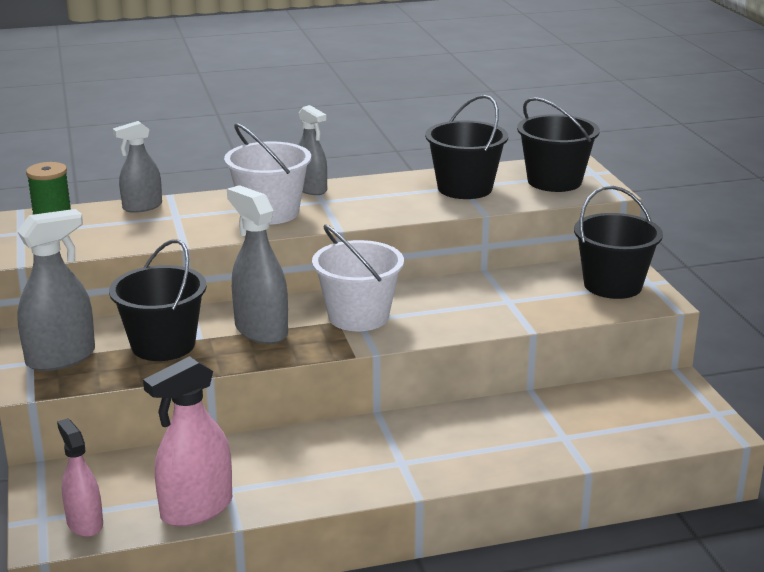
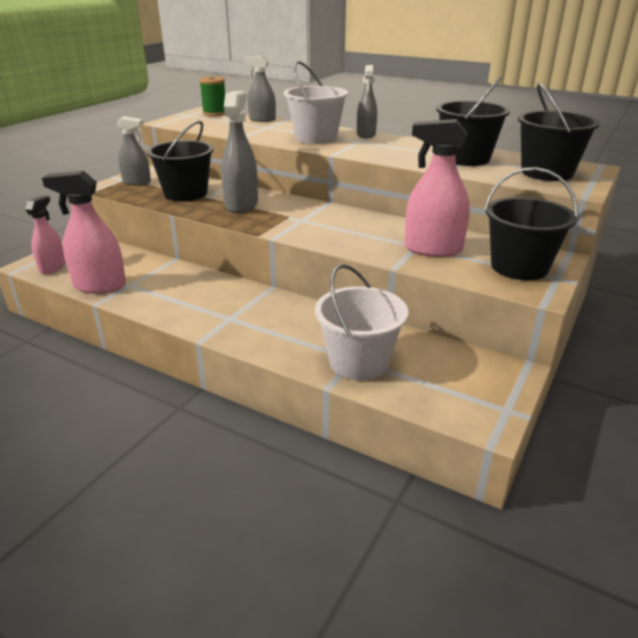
camera: 45 degrees right, 5 degrees up
grey spray bottle [17,209,95,371] -> grey spray bottle [117,116,151,185], size x0.65
white bucket [312,224,404,331] -> white bucket moved to [315,264,408,380]
none -> pink spray bottle [404,119,470,257]

